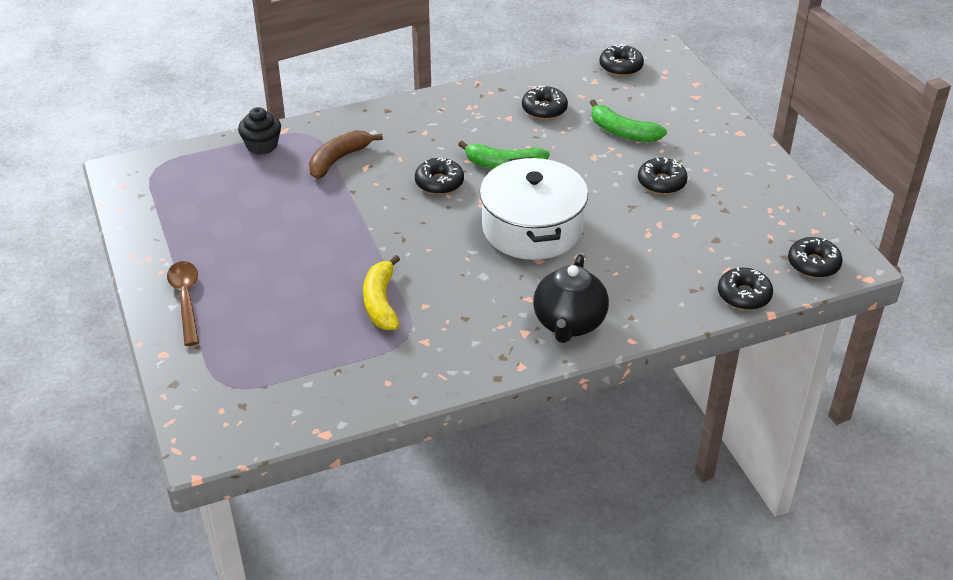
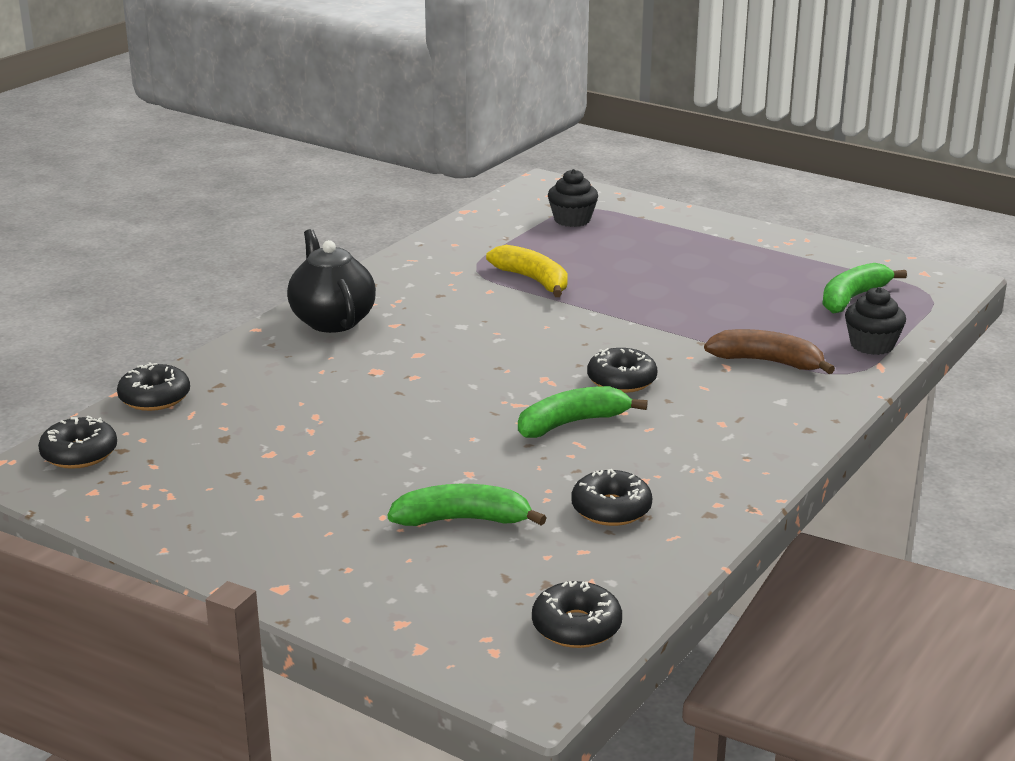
camera: 145 degrees right, 15 degrees down
brown spoon [167,261,199,346] -> none
brown banana [309,130,383,179] -> brown banana turned 75 degrees counterclockwise [704,329,835,374]
white pot [480,157,588,260] -> none
black donut [638,158,688,194] -> none
none -> black cupcake [548,169,598,227]
none -> green banana [822,263,907,313]

